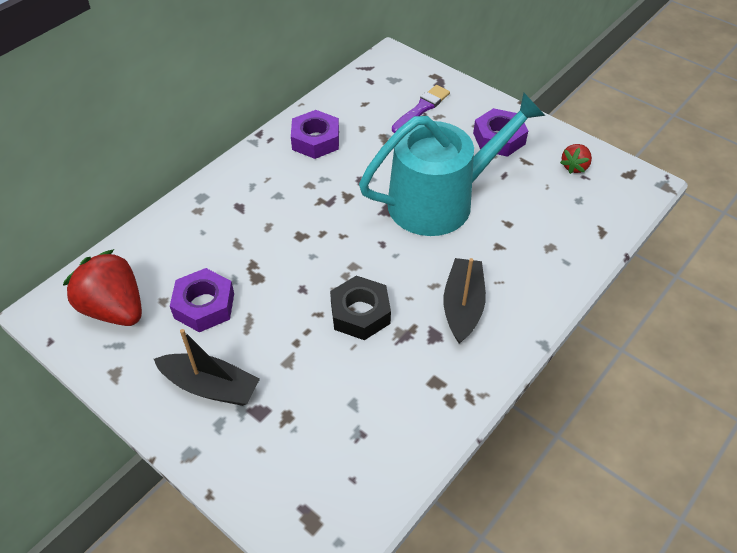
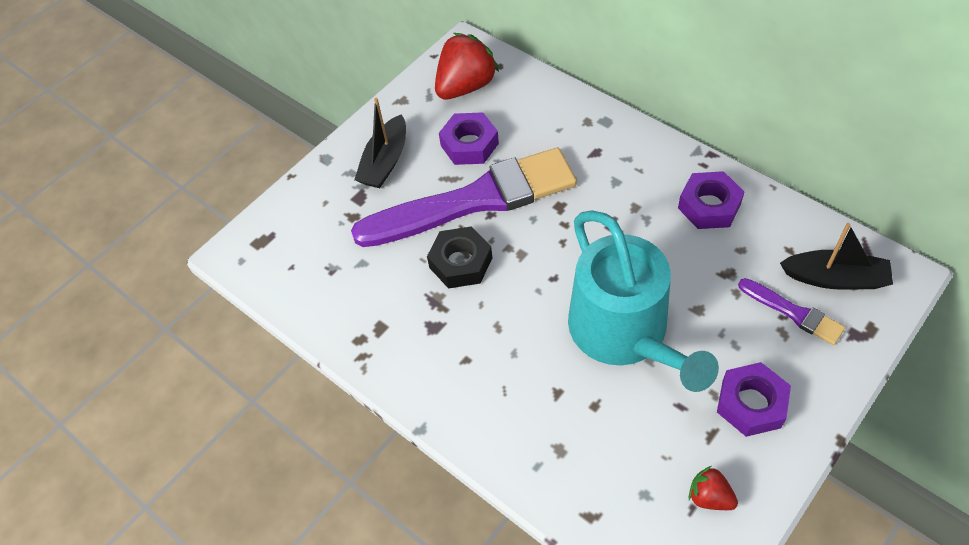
camera: 95 degrees right, 5 degrees up
black boat [443,258,486,344] -> black boat moved to [780,223,893,290]
none -> purple brush [351,147,577,247]

